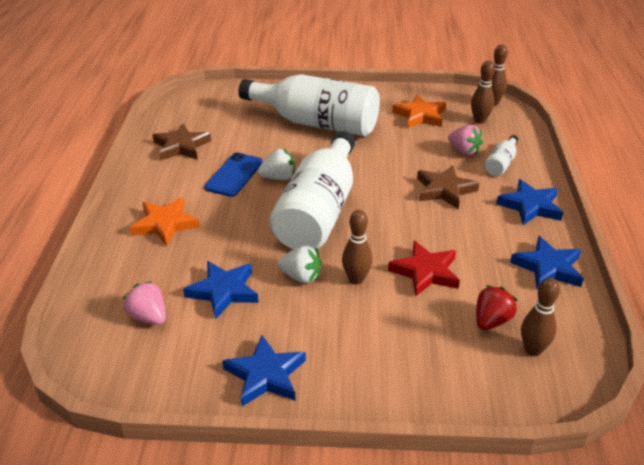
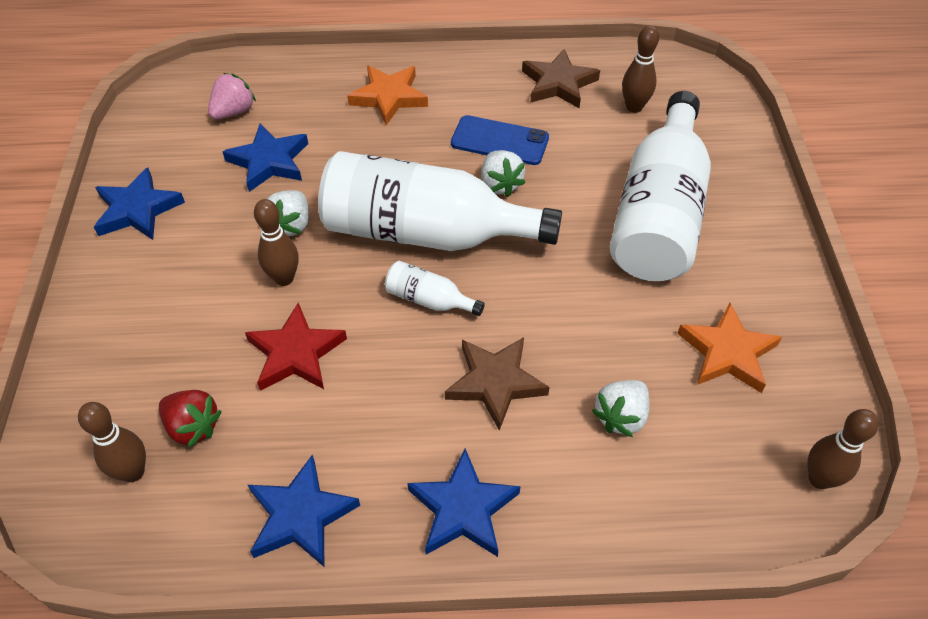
camera: 85 degrees right, 15 degrees up
pink strawberry [448,125,483,155] -> white strawberry [592,380,650,437]
brown bowling pin [471,61,495,124] -> brown bowling pin moved to [622,25,659,113]
white bottle [484,135,518,176] -> white bottle moved to [385,261,485,316]

